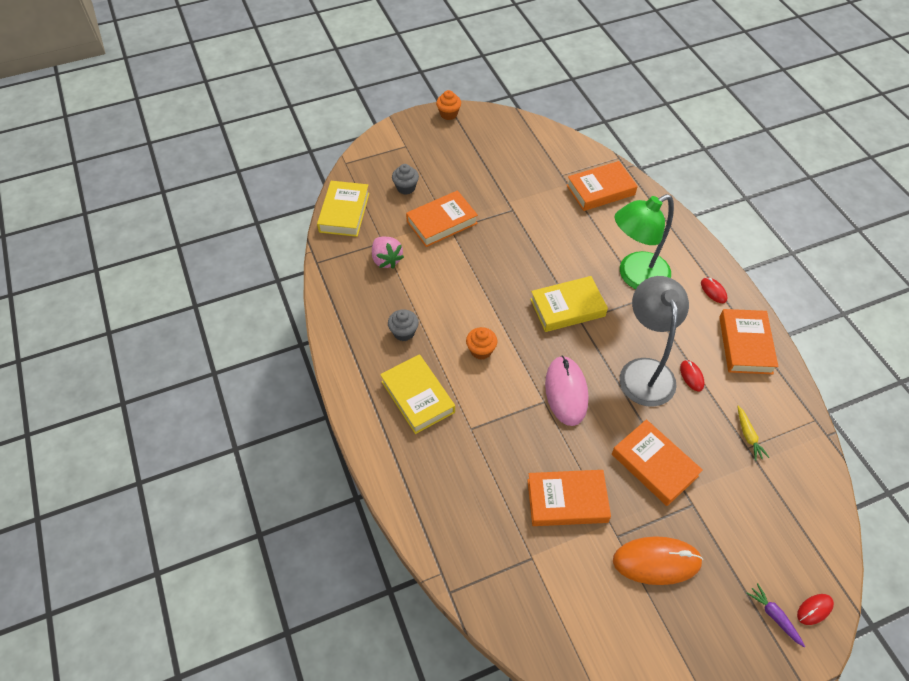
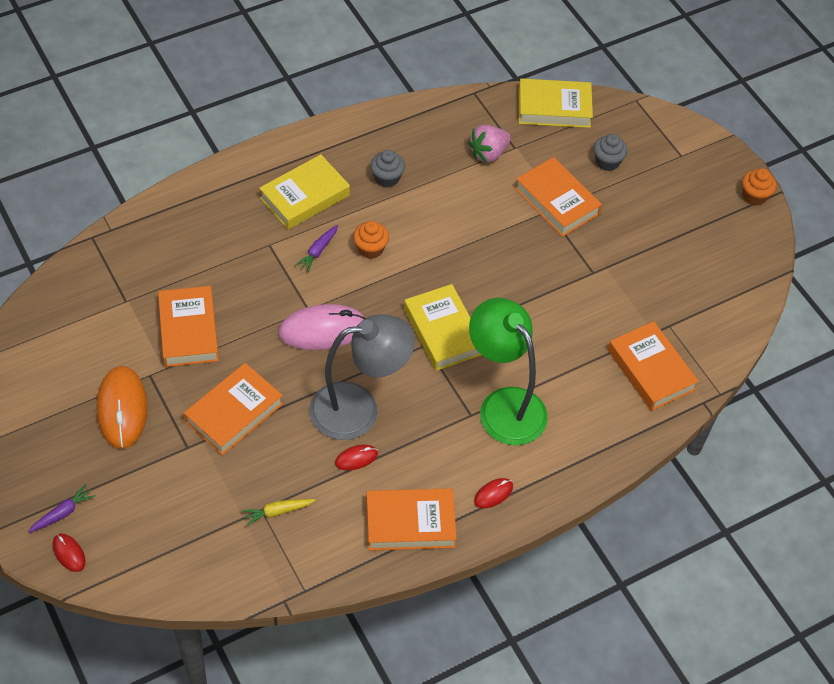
camera: 80 degrees right, 0 degrees up
none -> purple carrot [295,225,338,272]

